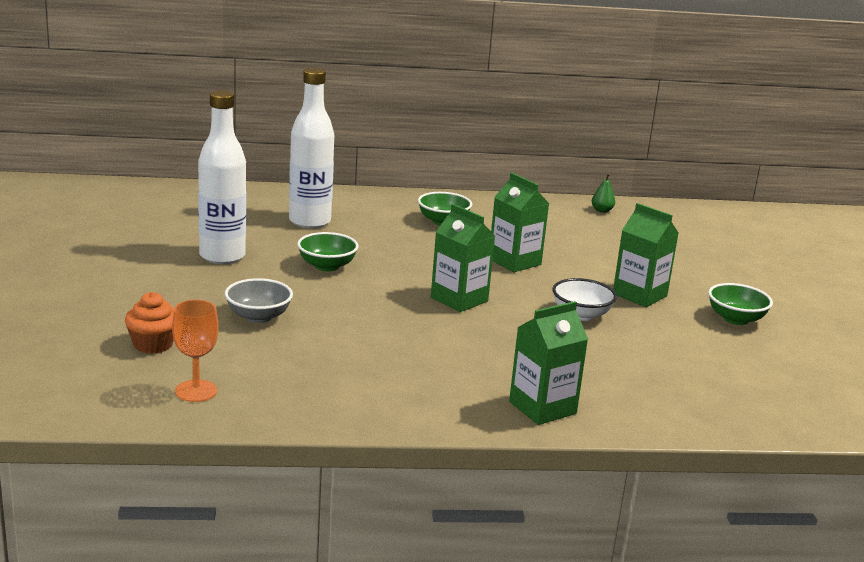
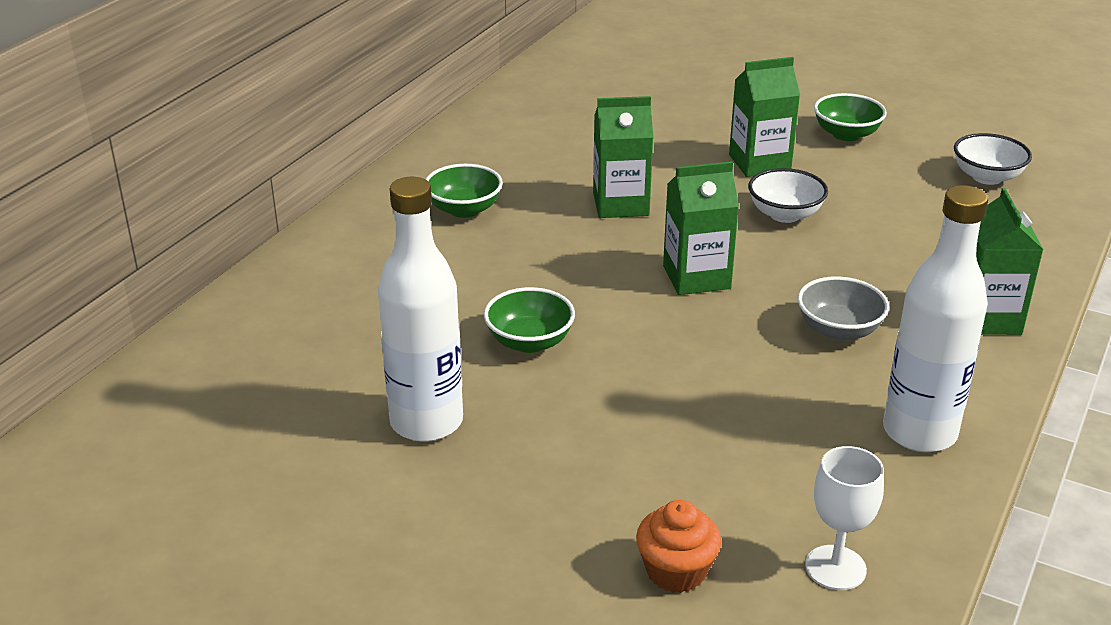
camera: 55 degrees left, 10 degrees up
orange goblet [172,300,219,402] -> white goblet [805,446,884,590]
grey bowl [225,278,293,323] -> grey bowl moved to [798,276,889,341]
white bottle [289,68,334,229] -> white bottle moved to [883,185,988,452]
green pear [592,173,615,213] -> none
none -> white bowl [954,133,1032,185]

